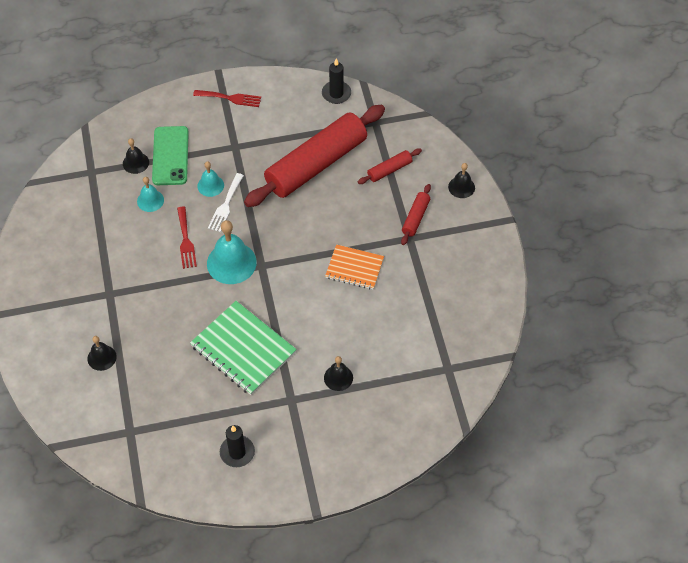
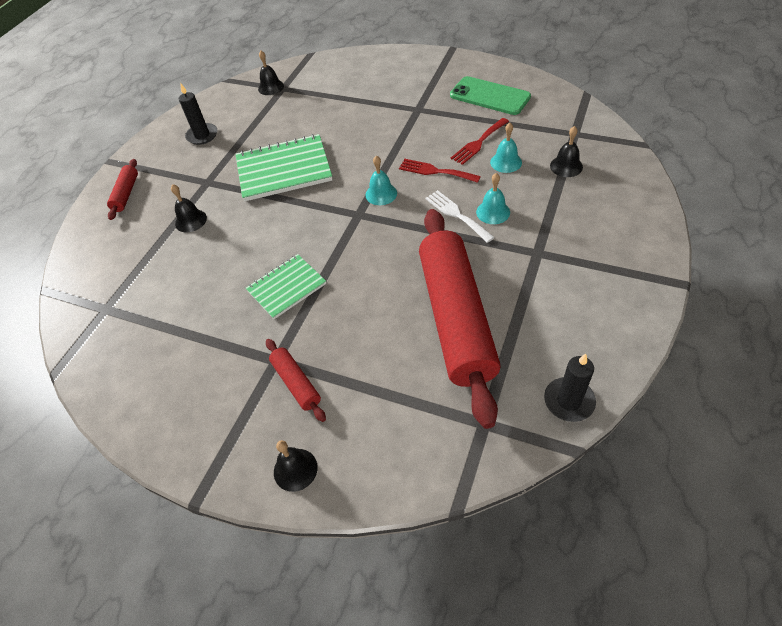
camera: 130 degrees right, 5 degrees down
black bell [87,336,117,371] -> black bell moved to [258,51,284,95]
green phone [152,126,189,185] -> green phone moved to [450,76,531,115]
red fork [193,90,261,107] -> red fork moved to [451,118,509,165]
turquoise bell [207,220,257,284] -> turquoise bell [365,156,397,205], size x0.56
orange notebook [325,244,384,289] -> green notebook [246,254,326,319]
red rolling pin [358,148,422,184] -> red rolling pin moved to [107,159,138,220]

